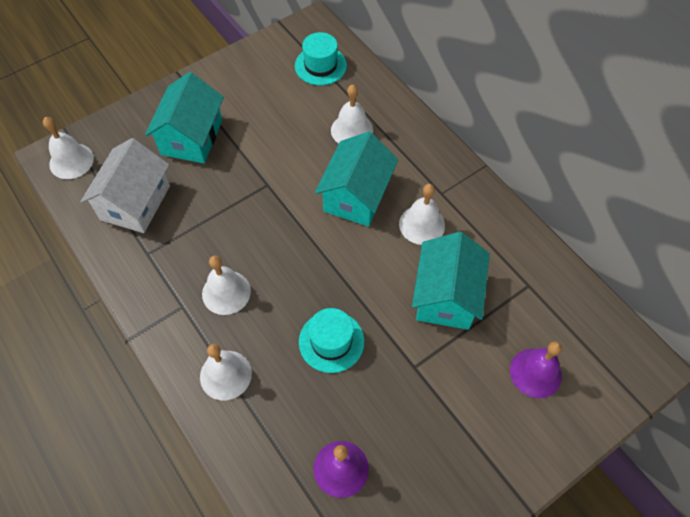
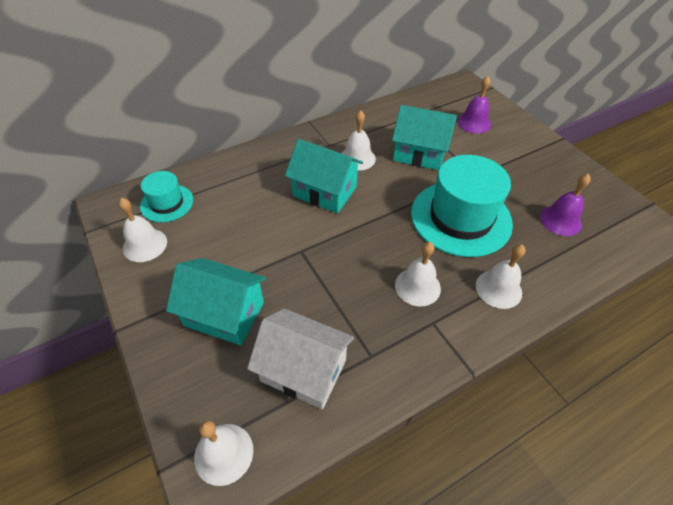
camera: 85 degrees left, 10 degrees down
turquoise hat [299,308,364,373] -> turquoise hat [411,155,513,257], size x1.90
white bell [331,85,373,143] -> white bell moved to [118,198,167,262]

